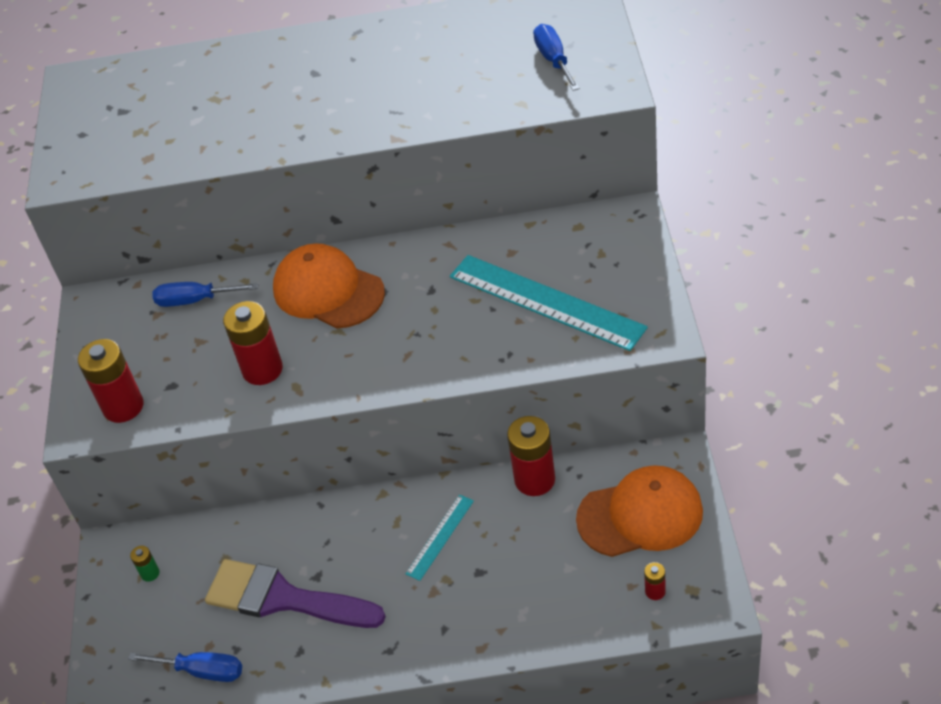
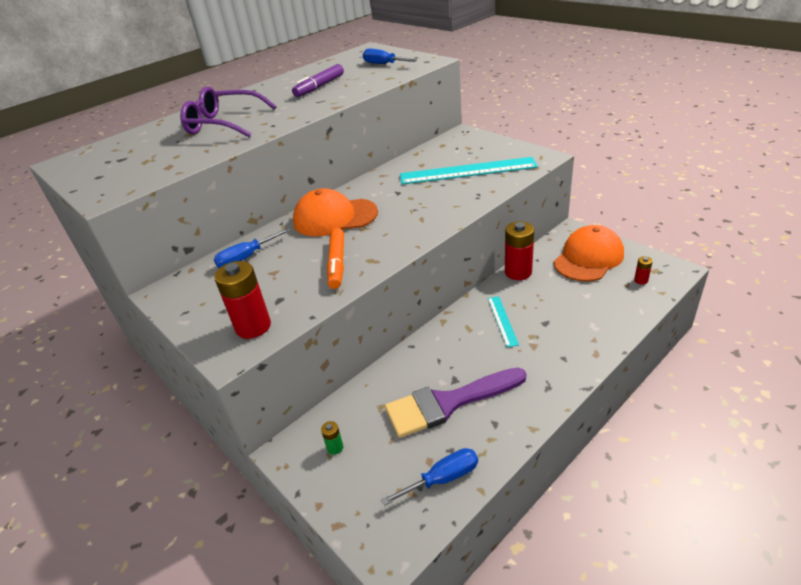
camera: 40 degrees left, 10 degrees down
red battery [223,301,283,385] -> orange marker [327,228,344,289]
none -> purple glasses [180,87,276,137]
none -> purple marker [292,64,344,97]

